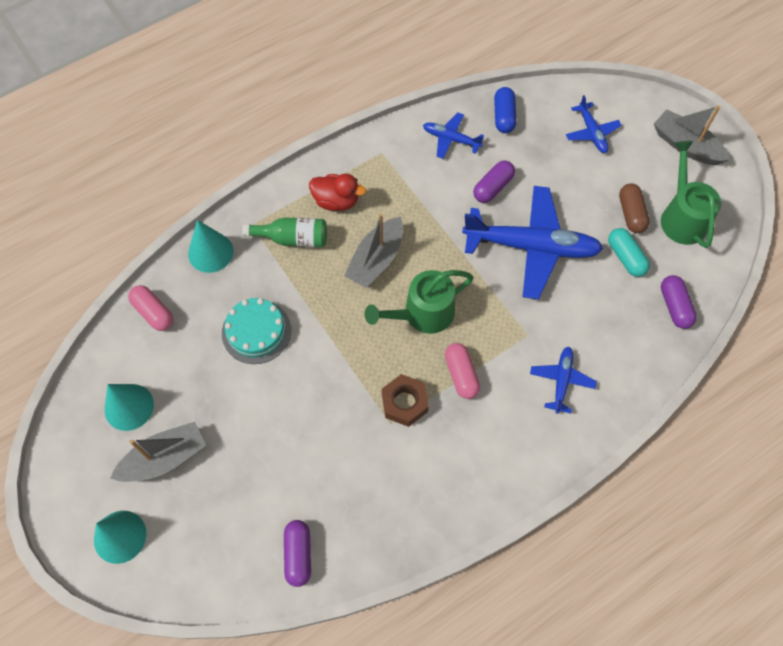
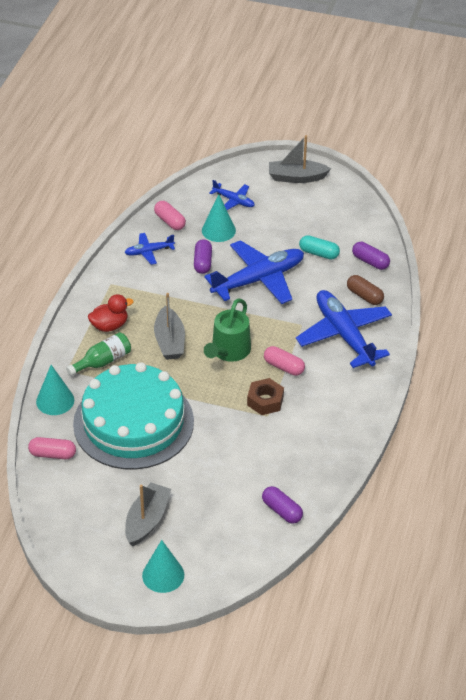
camera: 40 degrees left, 20 degrees down
turquoise cone [105,384,154,431] -> turquoise cone moved to [202,194,236,242]
turquoise cake [222,298,291,364] -> turquoise cake [73,362,194,470], size x2.12
blue capsule [494,87,516,133] -> pink capsule [154,201,186,230]
blue plane [530,347,597,414] -> blue plane [296,290,392,368], size x2.07
brown capsule [619,183,650,233] -> brown capsule moved to [347,275,384,305]
green watering can [661,141,721,248] -> none

